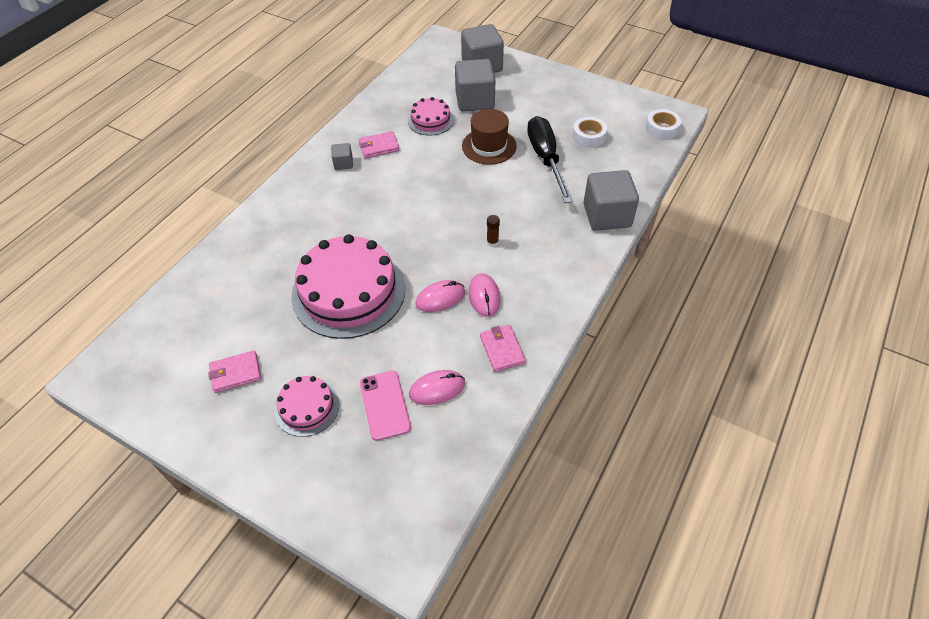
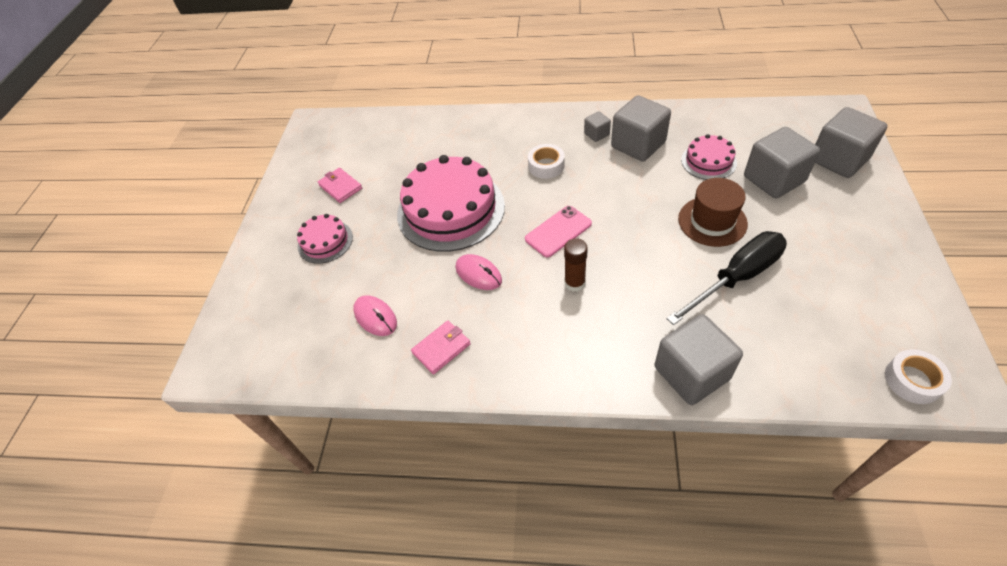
camera: 70 degrees right, 0 degrees up
pink wallet [359,131,399,158] -> grey cube [611,95,671,162]
pink phone [360,371,411,441] -> pink phone moved to [525,206,592,258]
pink mouse [468,273,500,317] -> none
brown glue stick [487,215,500,247] -> brown glue stick [564,238,588,292], size x1.52
white tape [572,117,607,148] -> white tape moved to [528,144,565,179]

